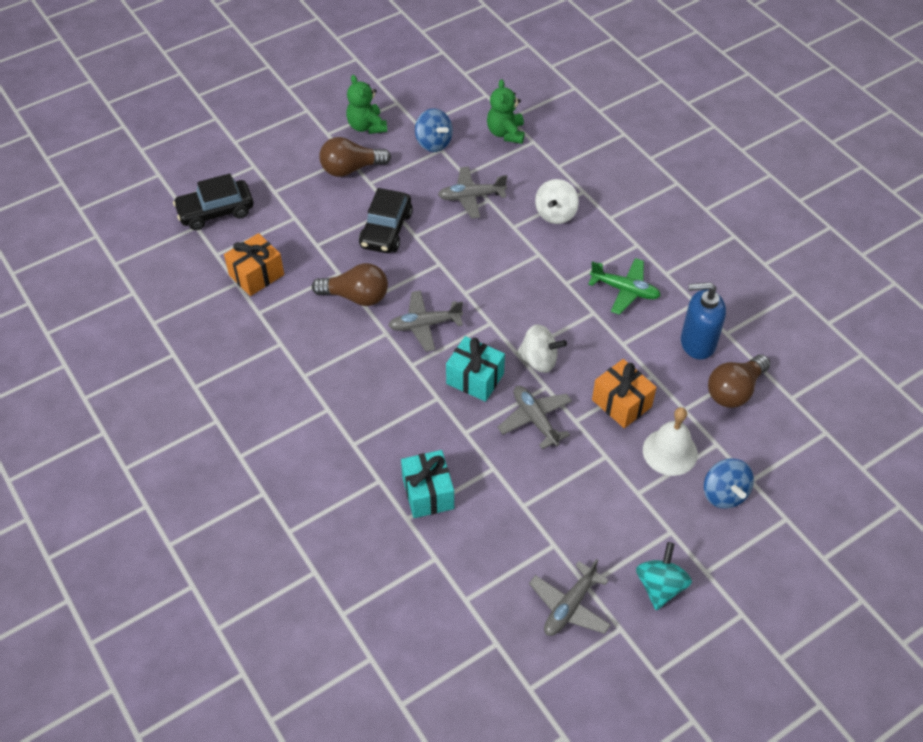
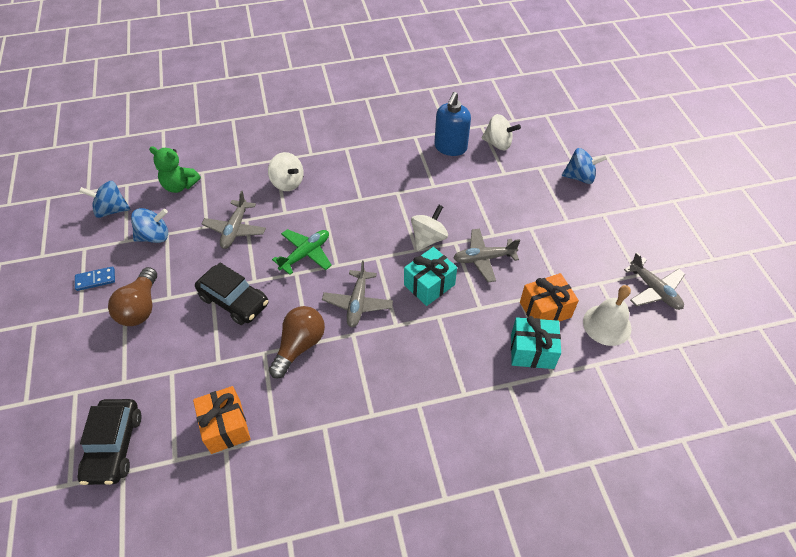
camera: 70 degrees left, 0 degrees up
green teddy bear [346,75,387,134] -> blue domino [75,266,115,291]
green plane [588,258,661,315] -> green plane moved to [272,229,332,275]
orange gift [592,359,657,428] -> orange gift moved to [520,273,579,322]
turquoise spinning top [636,542,692,610] -> none
white bell [643,407,698,476] -> white bell moved to [583,285,631,346]
brown light bulb [708,355,770,408] -> white spinning top [481,114,521,151]
none -> blue spinning top [79,181,131,218]

